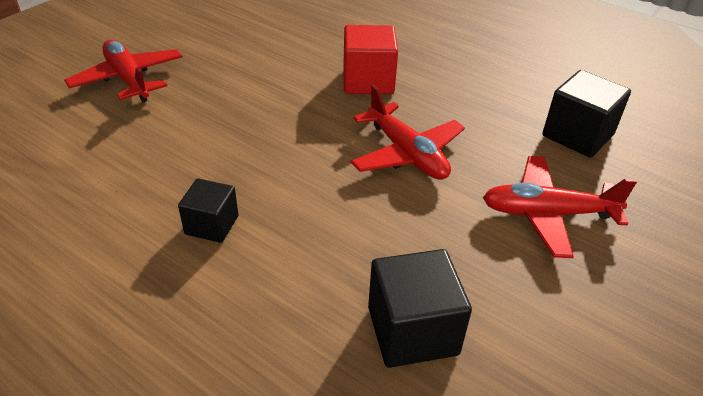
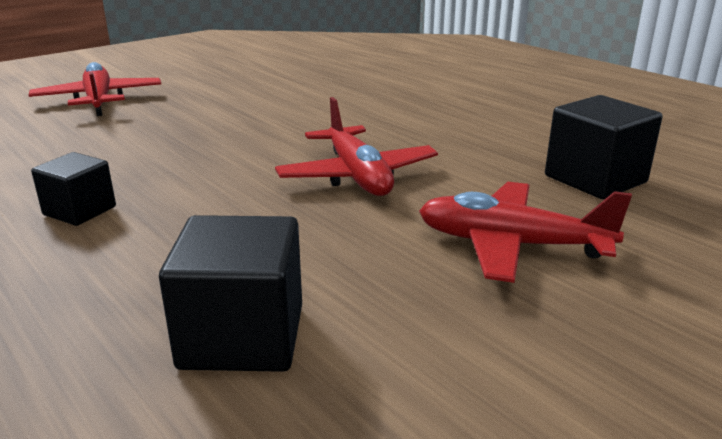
camera: 15 degrees right, 15 degrees down
red cube [343,25,398,94] -> none

